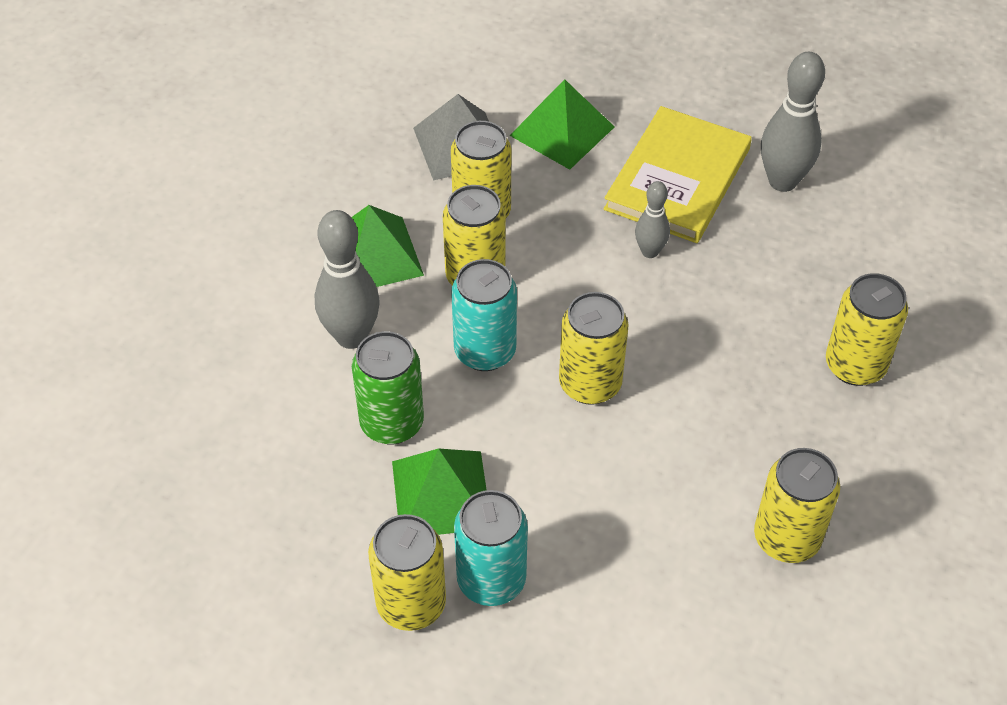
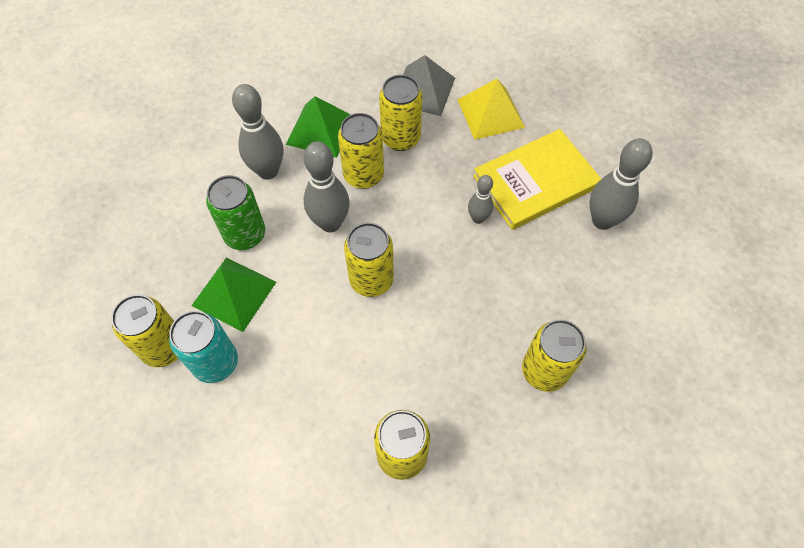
camera: 35 degrees right, 10 degrees up
turquoise can [451,259,517,371] -> grey bowling pin [303,141,350,233]
green pyramid [509,79,615,170] -> yellow pyramid [457,79,525,140]

